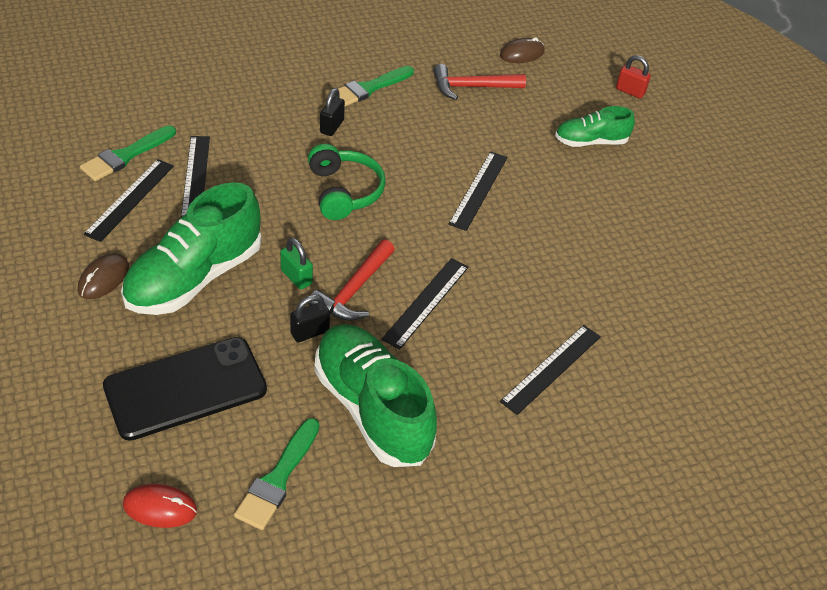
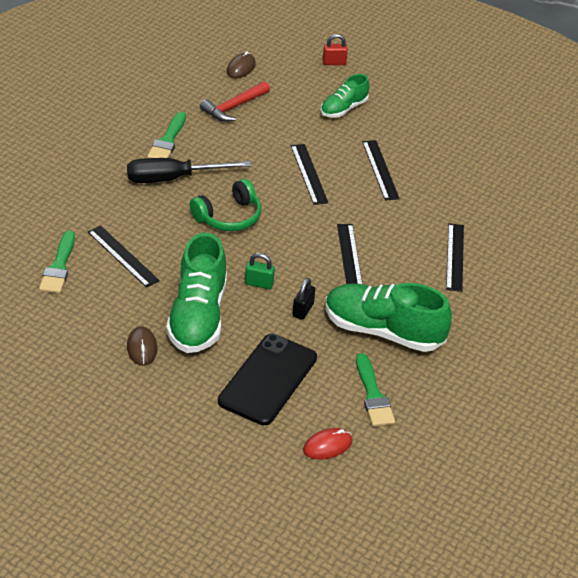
camera: 35 degrees left, 5 degrees down
black ruler [83,159,174,242] -> black ruler moved to [362,140,400,201]
green headphones [308,144,386,220] -> green headphones turned 105 degrees clockwise [190,179,261,231]
red hammer [308,239,395,321] -> none
black padlock [320,88,345,136] -> black screwdriver [127,158,251,183]

